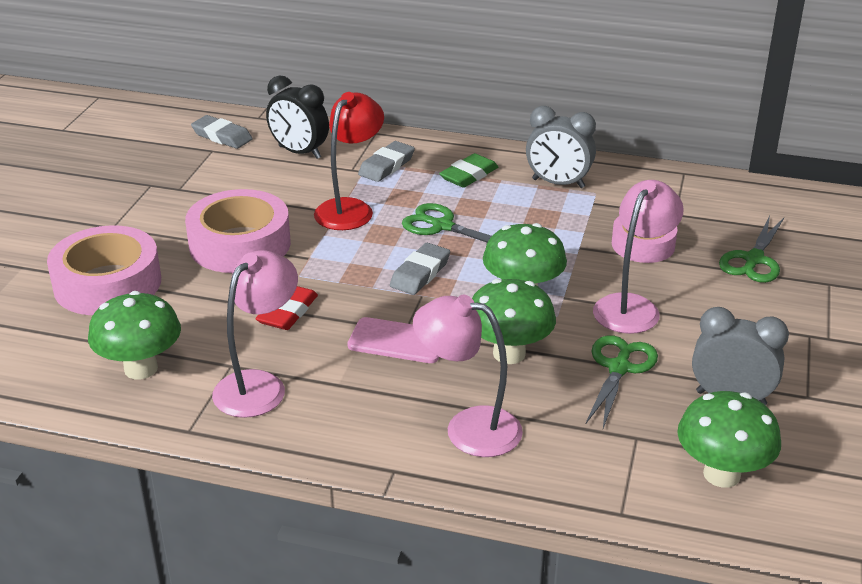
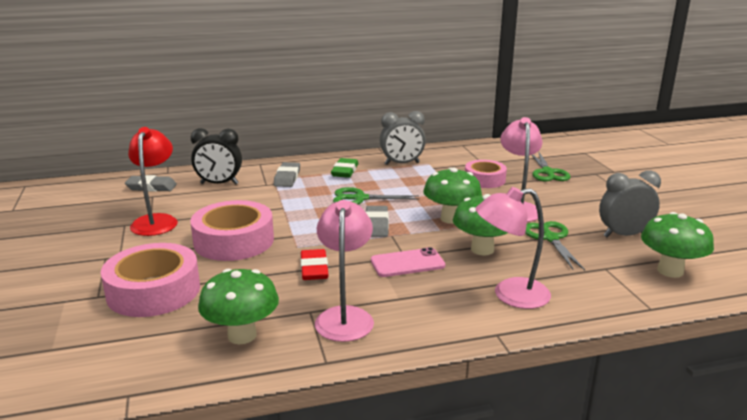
camera: 30 degrees left, 10 degrees down
red lamp [314,92,384,230] -> red lamp moved to [128,127,178,236]

